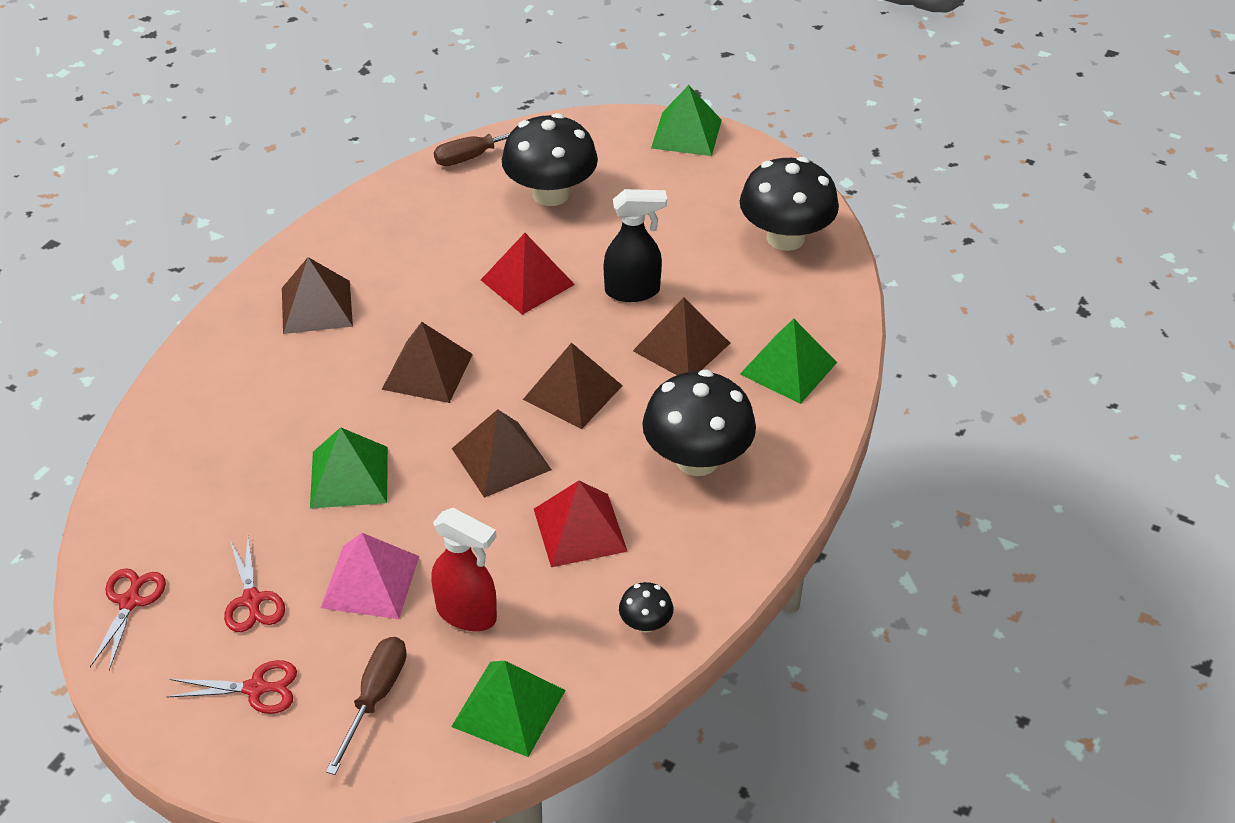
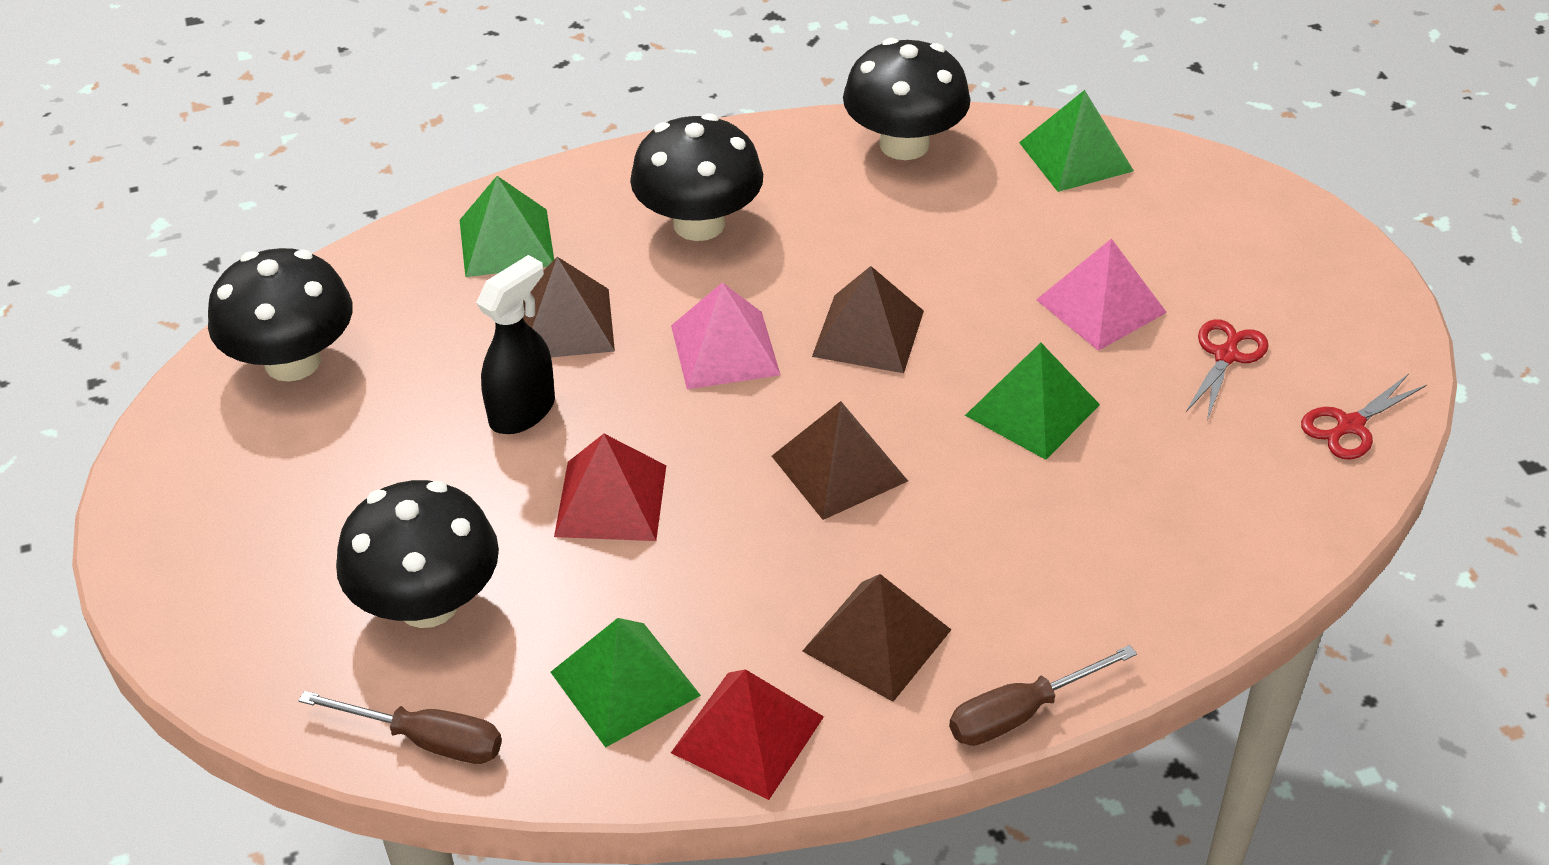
camera: 135 degrees left, 0 degrees up
red scissors [167,660,297,714] -> none
brown screwdriver [326,637,407,775] -> brown screwdriver moved to [949,645,1137,746]
red spray bottle [431,508,497,631] -> none
brown pyramid [523,343,623,429] -> pink pyramid [671,282,780,389]
red pyramid [534,481,628,567] -> red pyramid moved to [671,669,824,800]
black spray bottle [604,189,667,302] -> black spray bottle turned 90 degrees clockwise [476,255,555,434]
black mushroom [619,582,673,632] -> black mushroom [843,38,971,160], size x2.24
green pyramid [651,85,722,156] -> green pyramid moved to [551,618,701,748]

